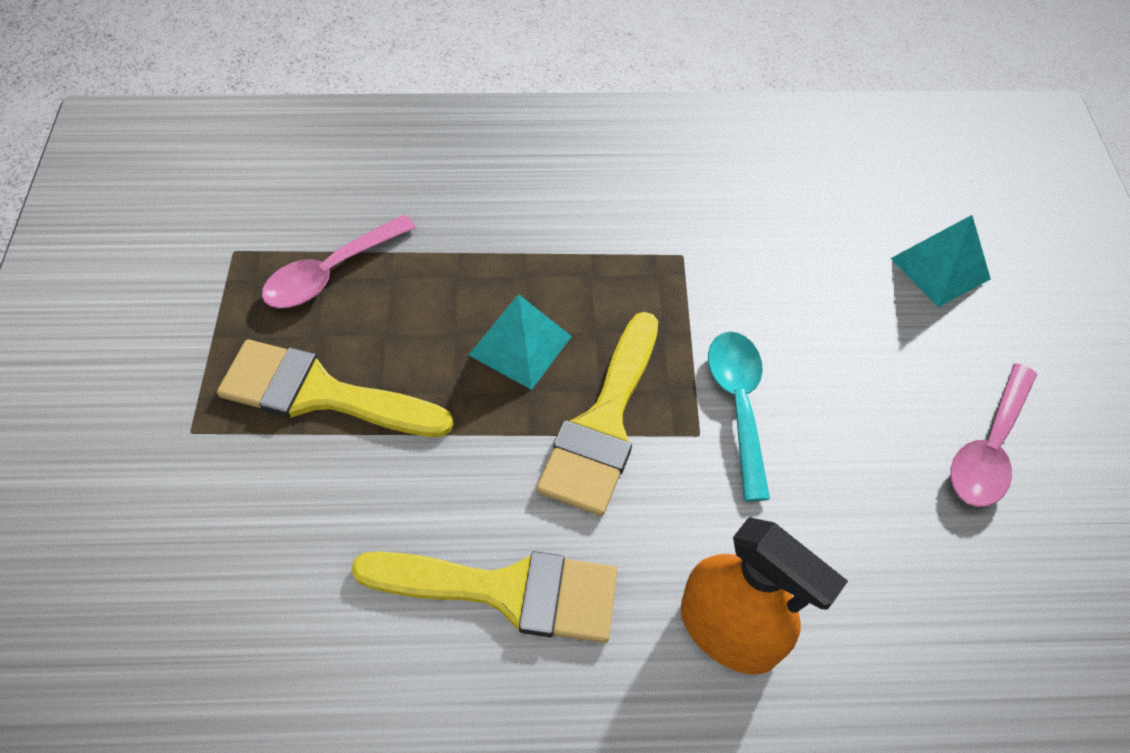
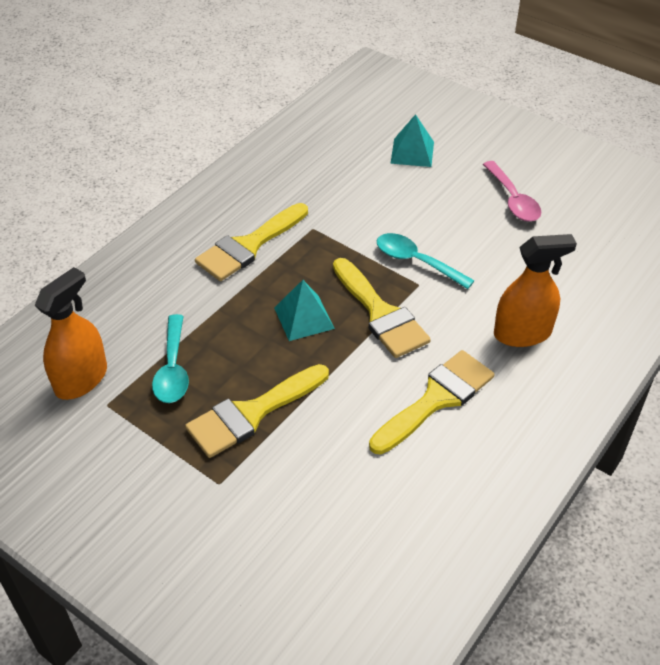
camera: 50 degrees left, 10 degrees down
pink spoon [262,215,416,308] -> turquoise spoon [152,314,189,403]
none -> orange spray bottle [35,267,107,400]
none -> yellow brush [195,203,308,281]

